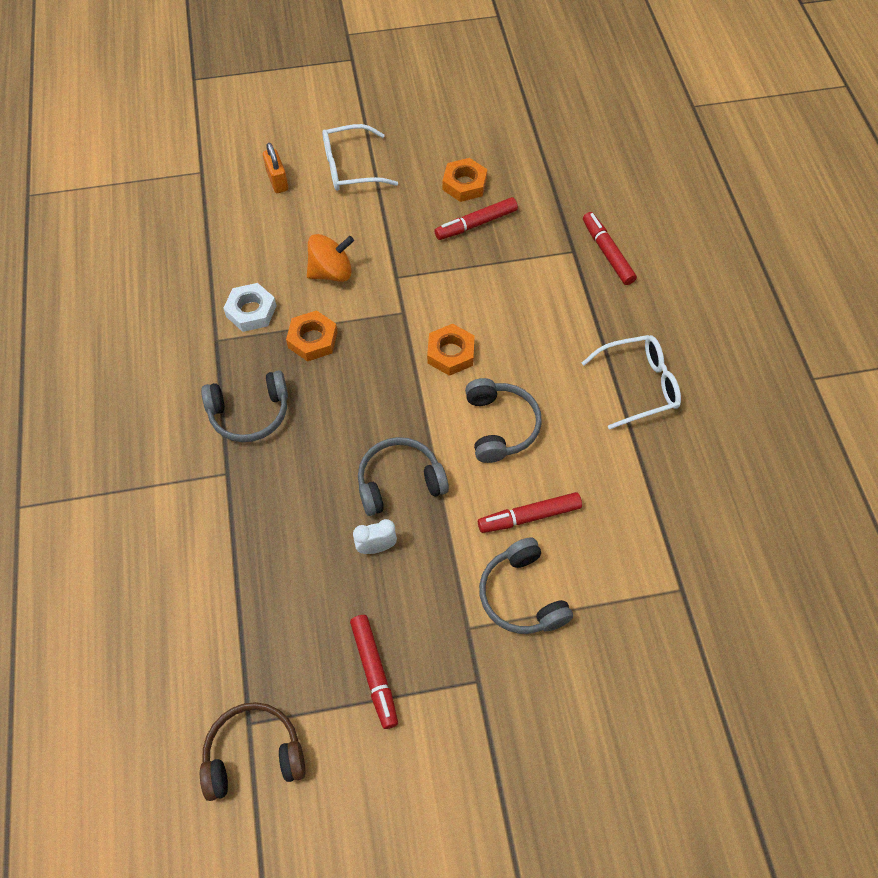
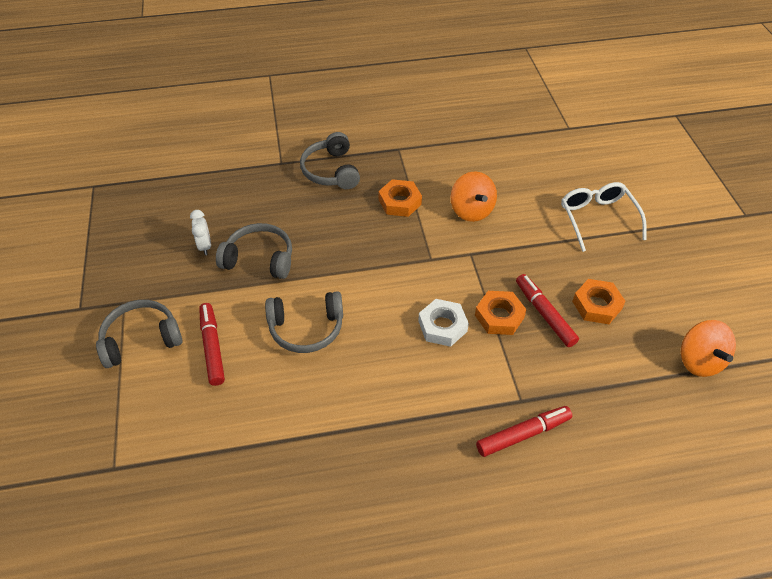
camera: 90 degrees right, 10 degrees down
brown headphones [200,702,306,801] -> none
white nut [223,283,276,332] -> white nut moved to [418,299,469,347]
orange padlock [263,143,288,193] -> none
red marker [350,615,398,729] -> none
grey headphones [358,437,449,516] -> grey headphones turned 60 degrees counterclockwise [216,223,292,279]
orange nut [427,324,475,376] -> orange nut moved to [475,291,527,335]
white glasses [582,335,681,430] -> none
none -> orange spinning top [681,320,736,377]

